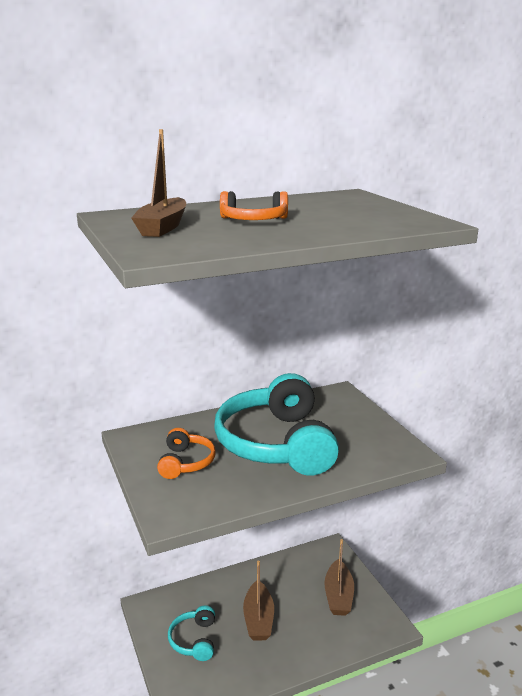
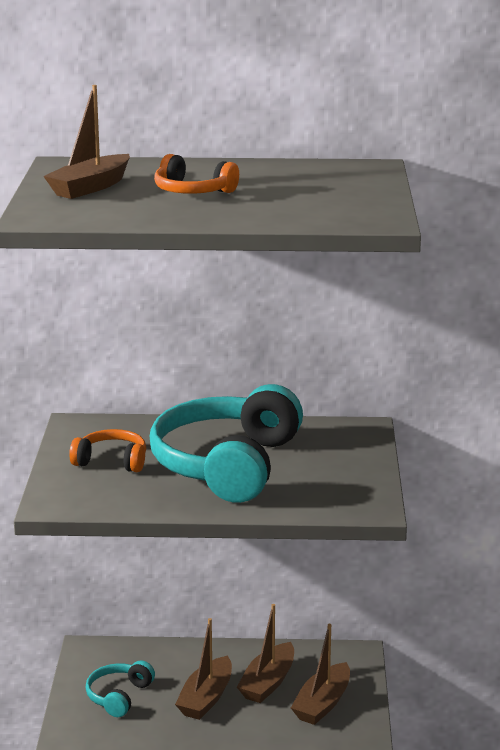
camera: 25 degrees right, 0 degrees up
orange headphones [157,428,216,479] -> orange headphones turned 105 degrees counterclockwise [69,429,146,472]
none -> brown boat [237,604,294,703]

